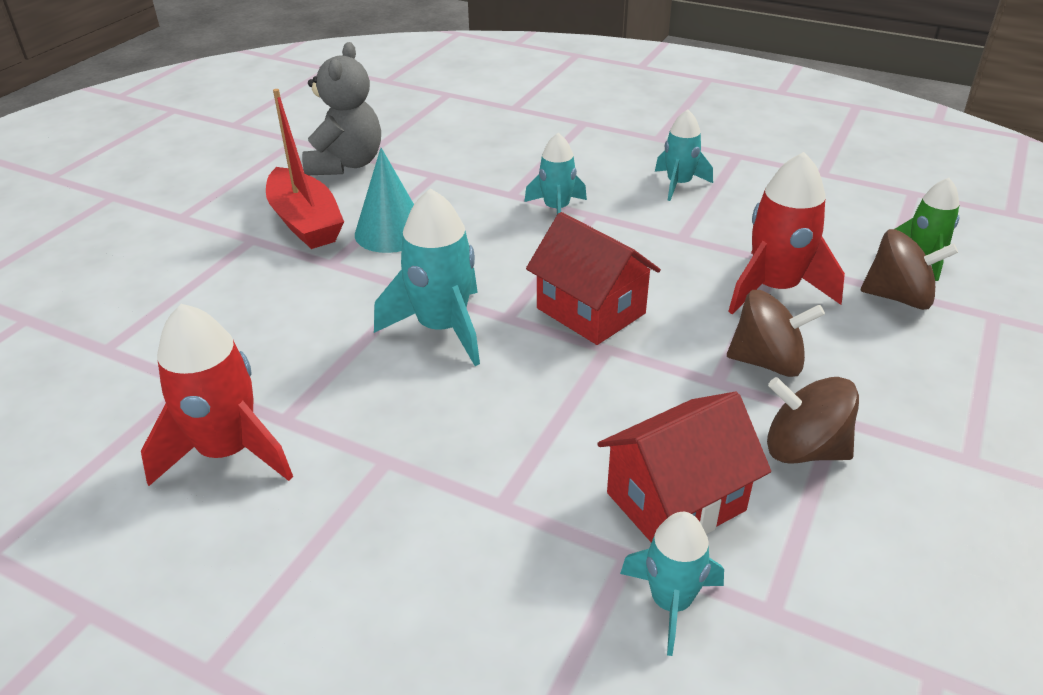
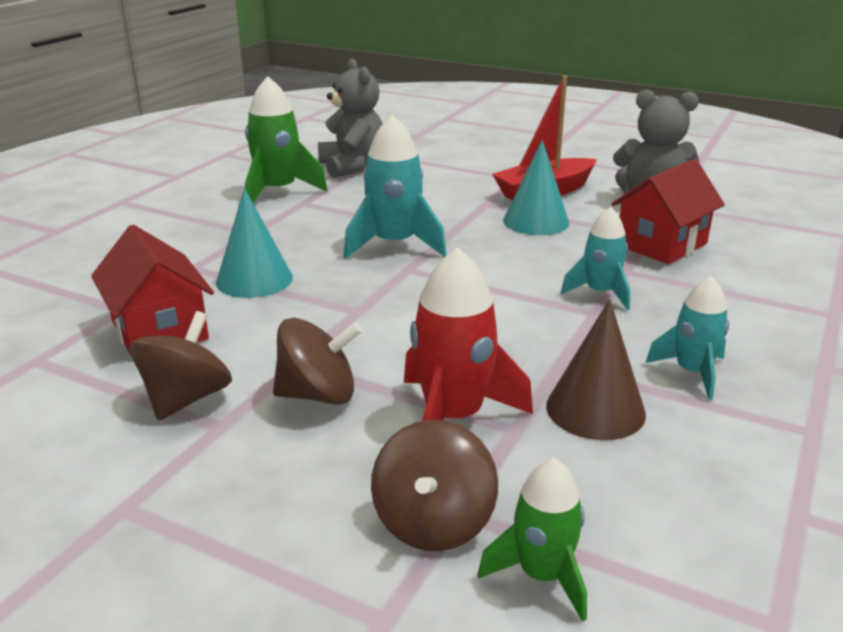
camera: 90 degrees right, 10 degrees down
red rocket [141,304,293,486] -> green rocket [245,76,328,203]
red house [526,212,661,345] -> red house moved to [612,159,725,264]
turquoise rocket [620,512,724,656] -> none
brown spinning top [727,290,825,377] -> brown spinning top turned 105 degrees counterclockwise [273,318,362,404]
none -> turquoise cone [216,188,293,298]
none -> grey teddy bear [318,59,383,178]
none -> brown cone [546,299,646,440]

